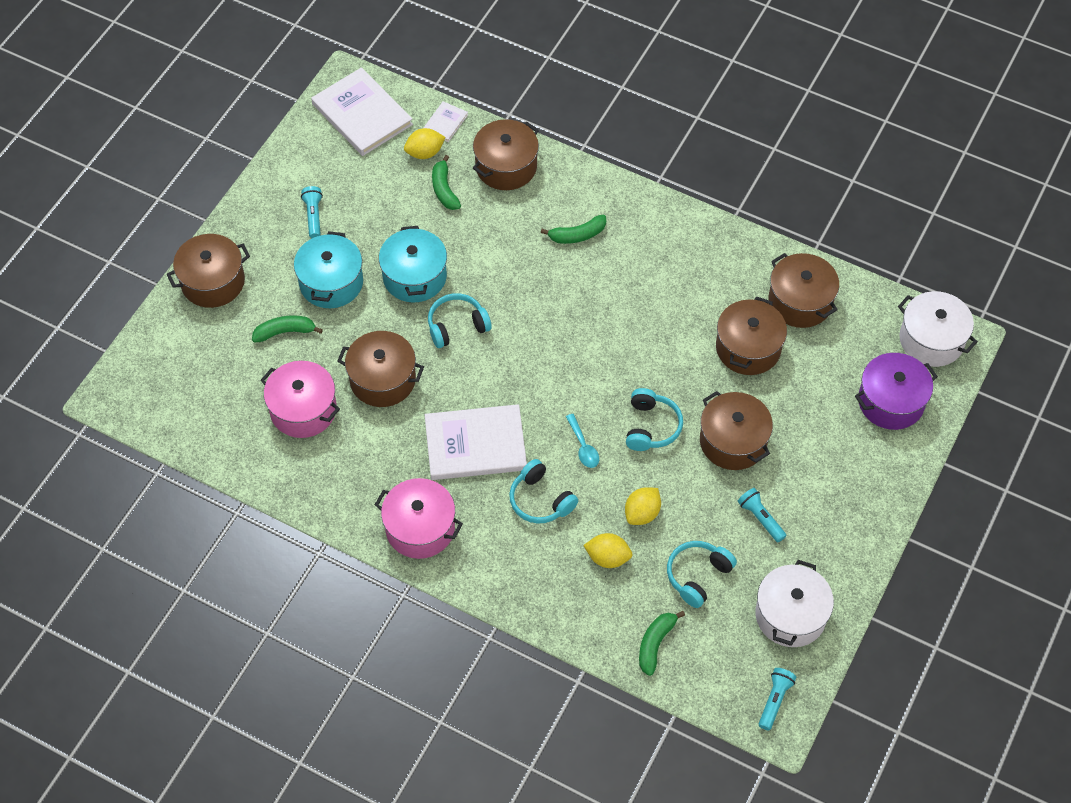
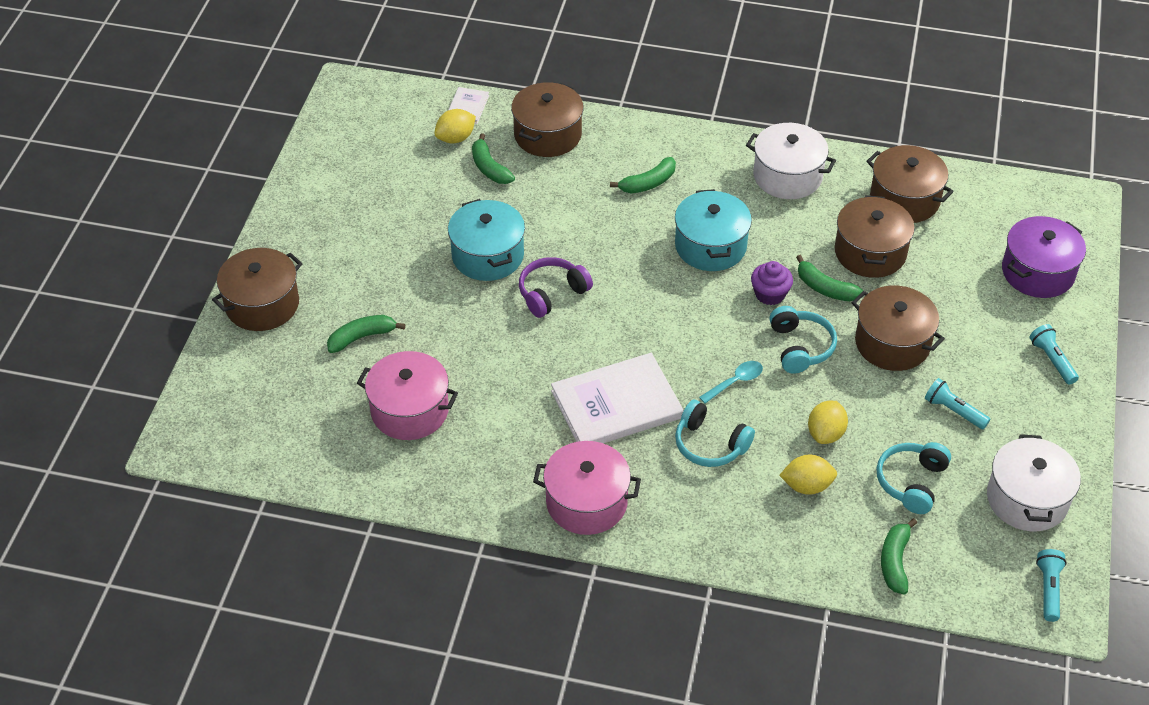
camera: 15 degrees left, 10 degrees down
turquoise pot [294,231,363,308] -> turquoise pot moved to [675,189,752,271]
turquoise flashlight [301,186,323,238] -> turquoise flashlight moved to [1029,324,1079,385]
white book [311,67,413,156] -> none
brown pot [338,331,424,407] -> none
turquoise headphones [428,293,492,348] -> purple headphones [519,257,593,318]
turquoise spoon [566,414,599,468] -> turquoise spoon turned 90 degrees counterclockwise [699,361,763,404]
white pot [898,291,978,367] -> white pot moved to [746,123,836,199]
none -> purple cupcake [751,261,793,305]
none -> green banana [796,255,863,302]

